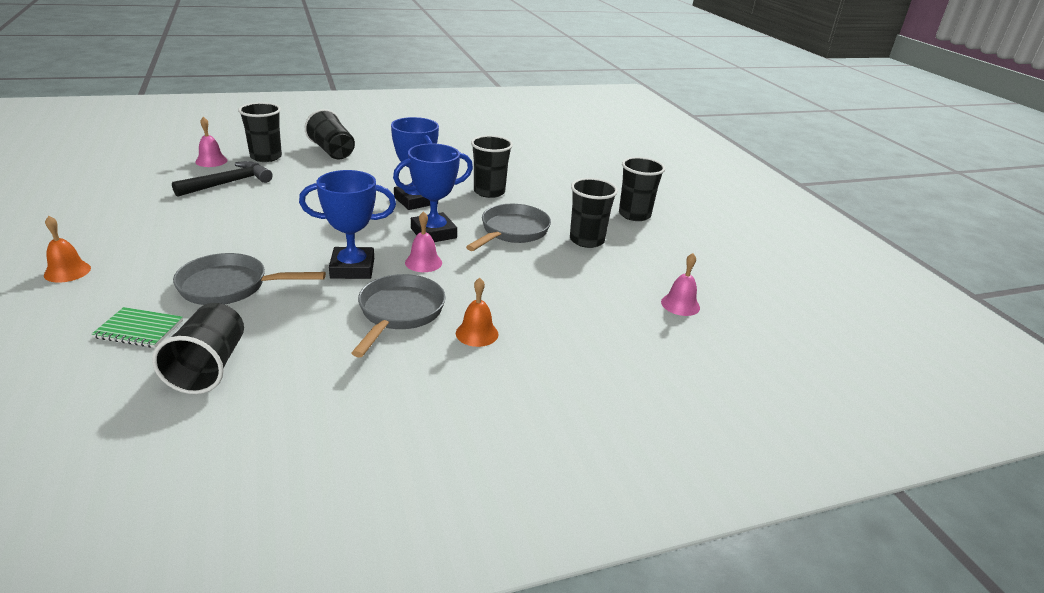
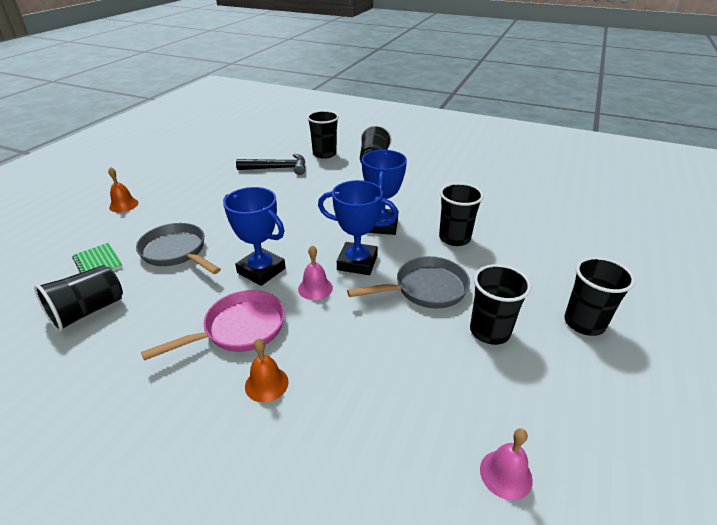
camera: 45 degrees right, 5 degrees up
pink bell [195,117,228,167] -> none
grey pan [351,274,446,357] -> pink pan [141,290,285,361]

